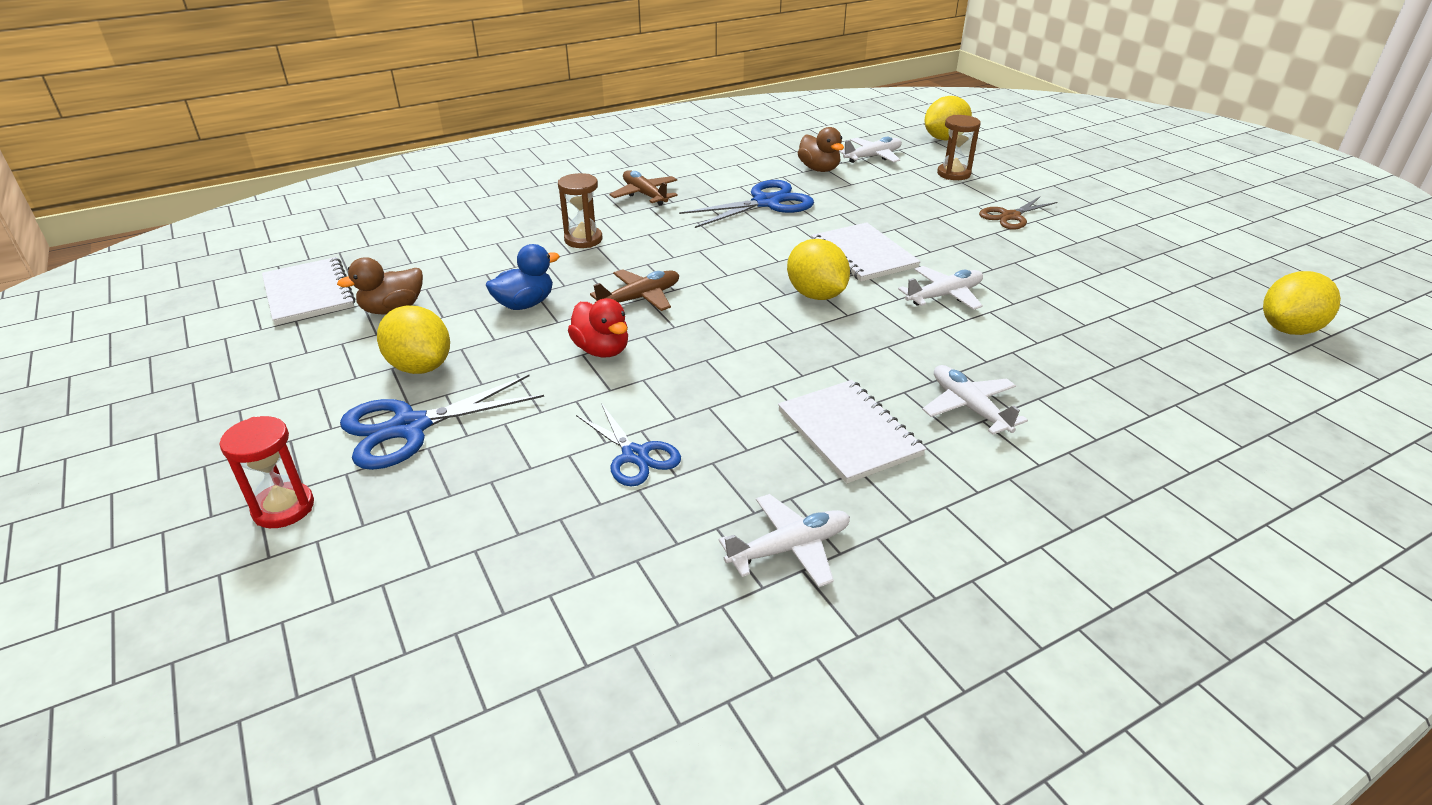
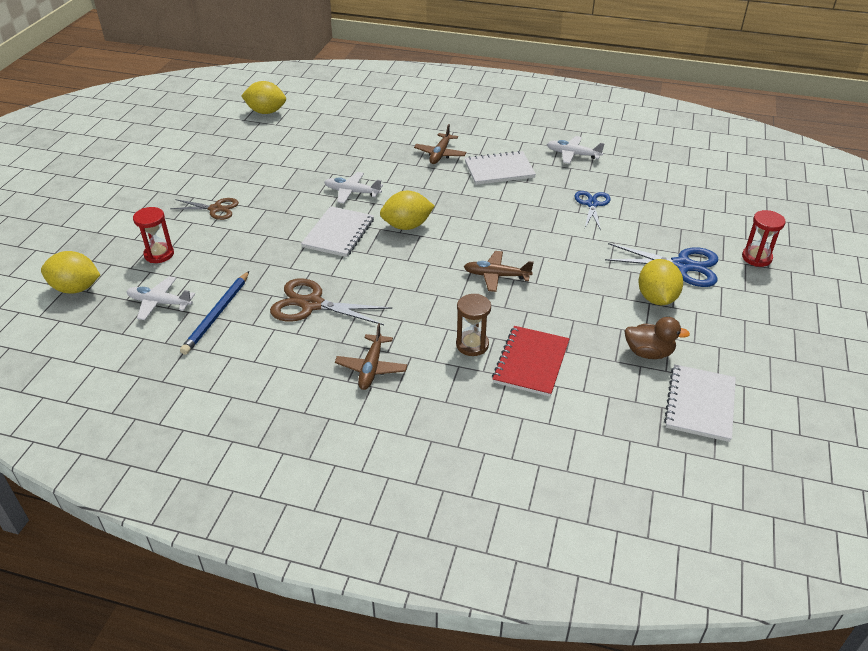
camera: 135 degrees left, 5 degrees up
blue duck [486,244,560,310] -> none
red duck [568,298,628,357] -> none
blue scissors [679,180,814,228] -> brown scissors [270,278,392,325]
white notebook [778,380,926,484] -> white notebook turned 60 degrees clockwise [465,151,536,185]
yellow lemon [787,239,850,300] -> yellow lemon turned 60 degrees clockwise [380,191,435,230]
brown duck [798,127,844,172] -> blue pencil [180,271,249,355]
white plane [922,365,1028,435] -> brown plane [414,124,467,164]
brown hourglass [937,115,981,180] -> red hourglass [133,207,174,263]
none -> red notebook [492,326,570,397]

